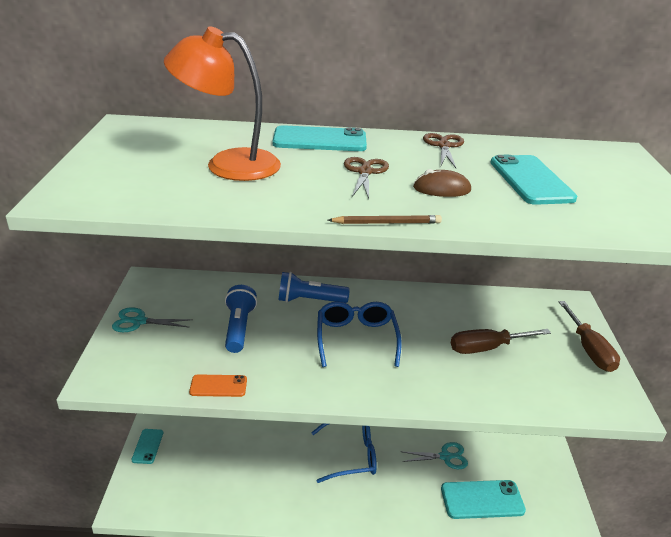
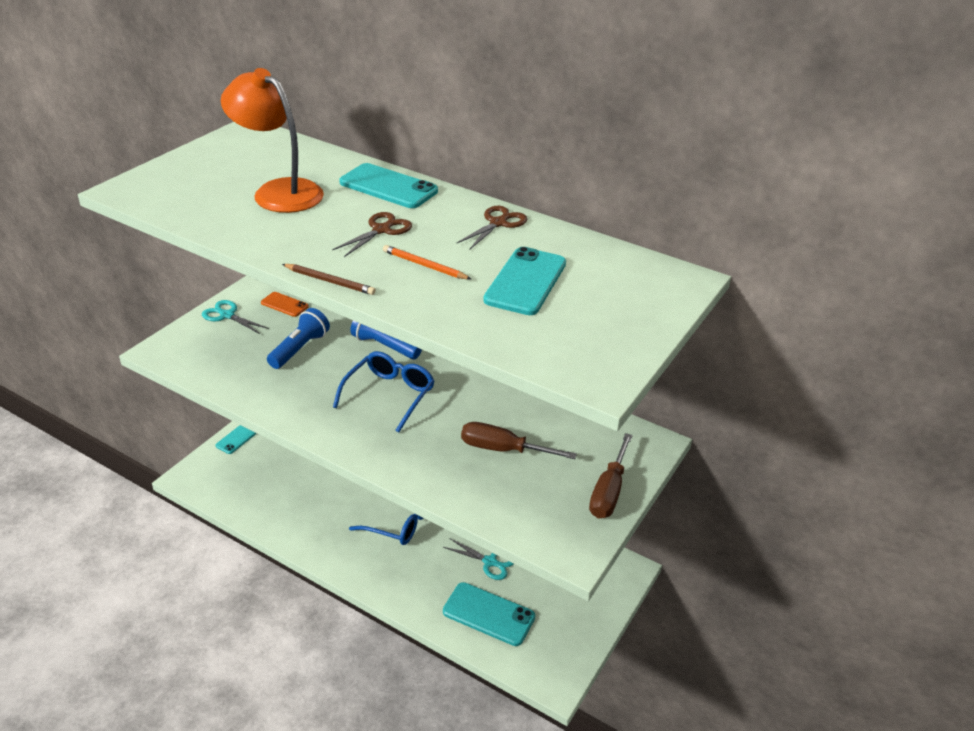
camera: 30 degrees right, 5 degrees up
orange phone [189,374,247,397] -> orange phone moved to [261,292,309,317]
brown mouse [413,169,471,197] -> orange pencil [383,245,471,279]

